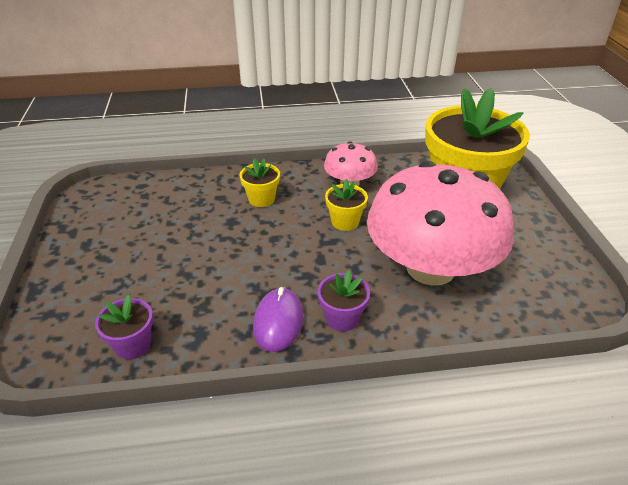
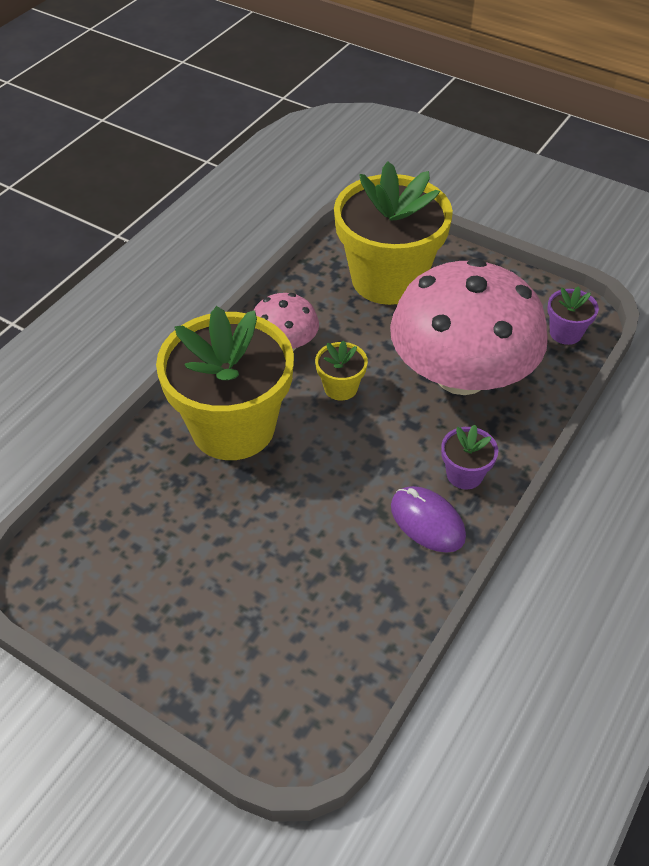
camera: 50 degrees left, 10 degrees up
purple flower pot [95,295,153,360] -> purple flower pot moved to [547,286,599,345]
yellow flower pot [239,159,280,207] -> yellow flower pot [156,306,294,460], size x2.40

